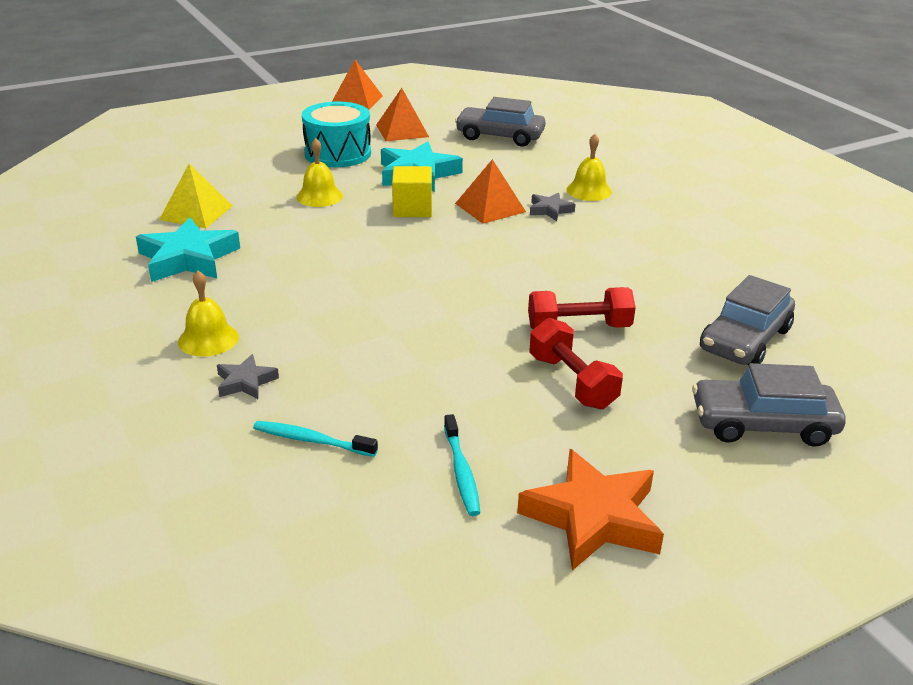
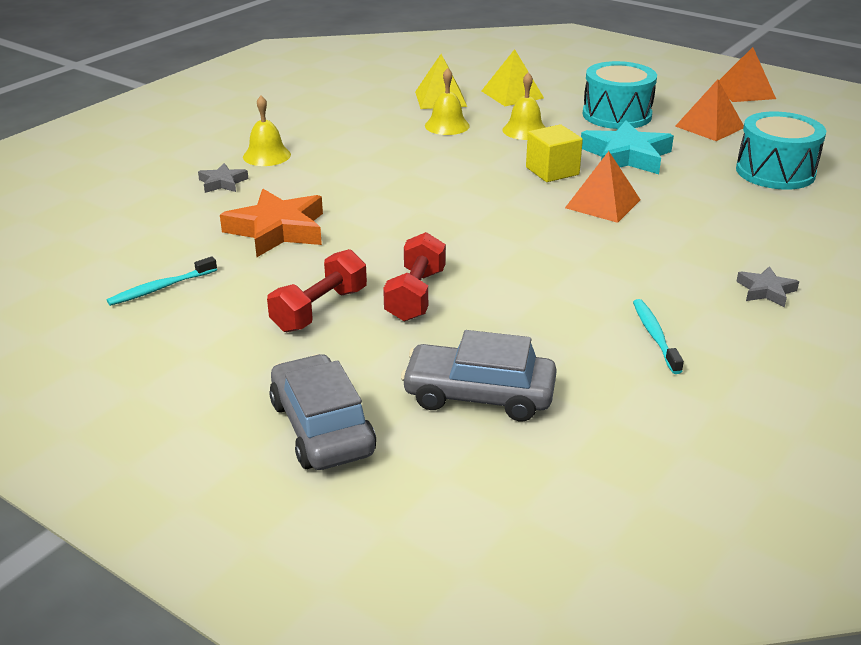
camera: 65 degrees right, 0 degrees up
turquoise star [136,217,240,282] -> none
turquoise toothbrush [253,421,378,457] -> turquoise toothbrush moved to [633,299,684,374]
grey car [455,97,546,147] -> turquoise drum [736,112,826,190]
orange star [517,449,664,571] -> orange star moved to [220,189,323,257]
red dumbbell [528,287,636,329] -> red dumbbell turned 45 degrees clockwise [383,232,446,322]
grey star [530,193,575,221] -> grey star moved to [736,266,799,307]
yellow bell [566,134,612,201] -> yellow bell moved to [425,68,470,135]
none -> yellow pyramid [482,49,544,106]

